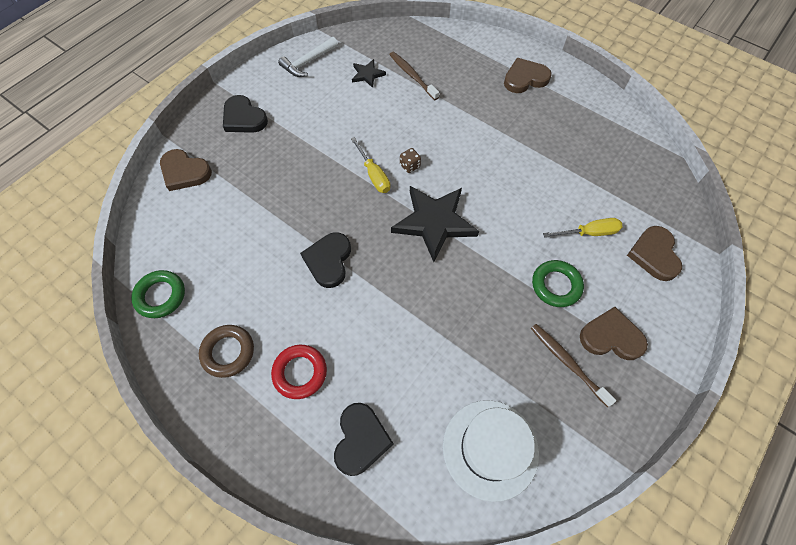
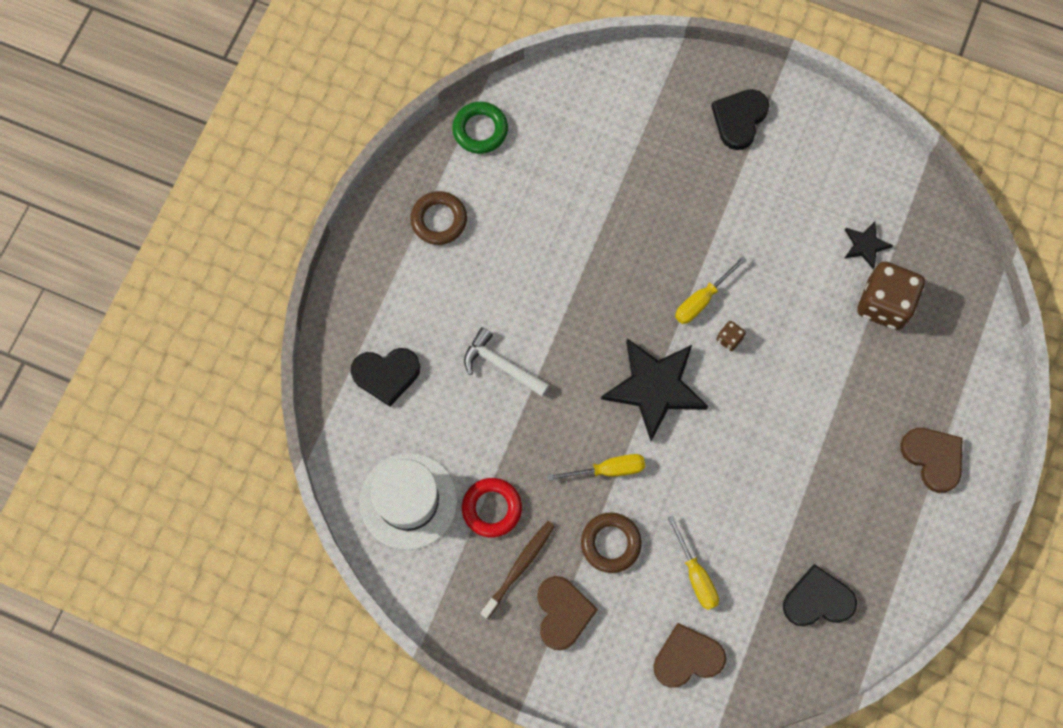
camera: 75 degrees right, 10 degrees up
brown heart [160,149,212,191] -> none
red ring [271,345,327,399] -> red ring moved to [462,478,522,537]
white hammer [278,37,338,77] -> white hammer moved to [464,327,550,397]
black heart [300,232,351,288] -> black heart moved to [783,564,857,626]
brown toothbrush [389,52,439,100] -> brown dice [857,261,925,330]
green ring [532,260,584,307] -> brown ring [581,512,642,573]
none -> yellow screwdriver [547,454,645,481]

